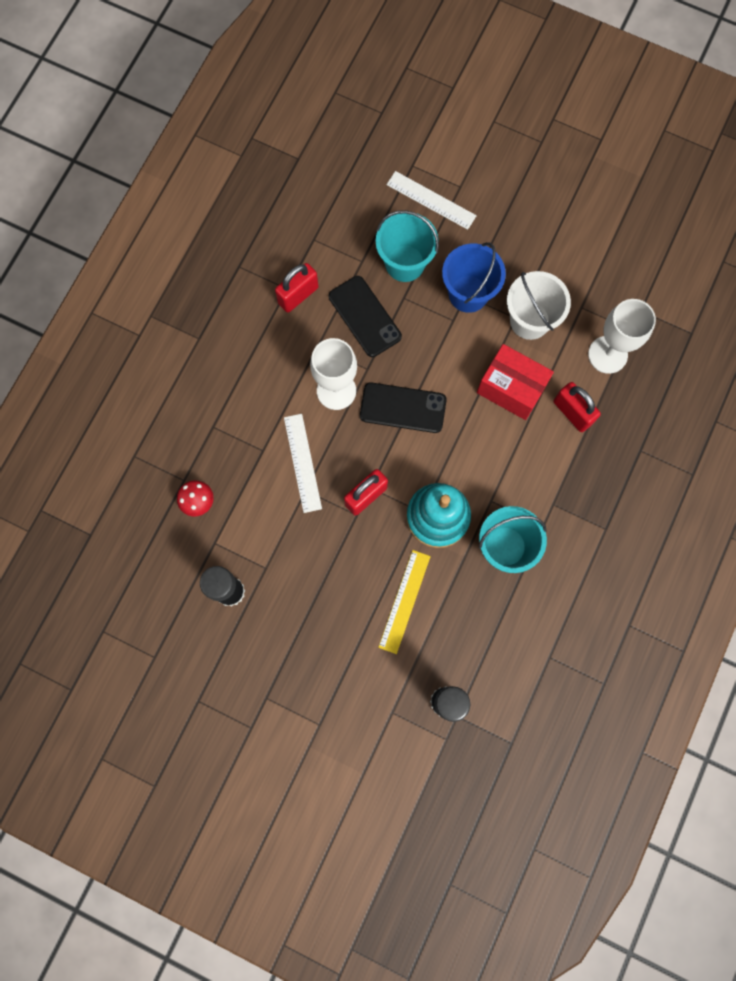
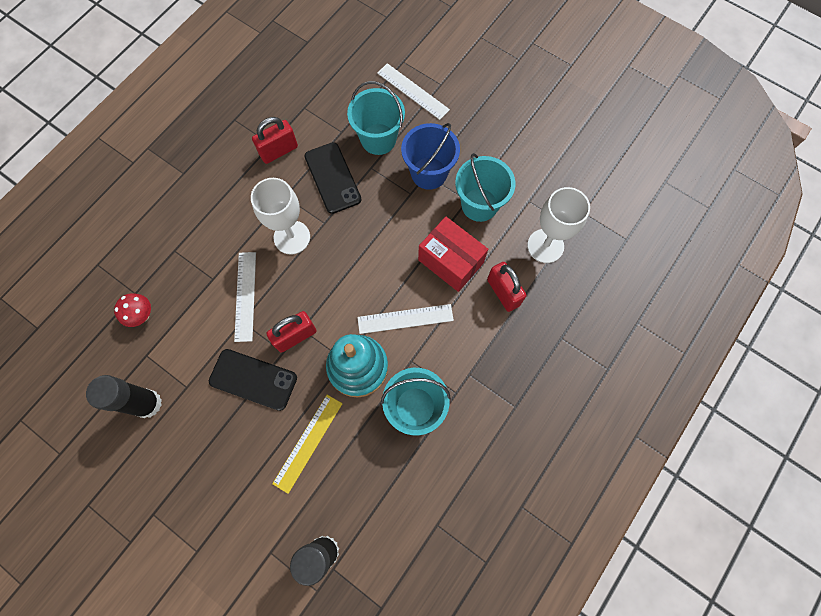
camera: 10 degrees right, 5 degrees down
black phone [360,382,447,433] -> black phone moved to [209,349,297,411]
white bucket [507,271,571,340] -> turquoise bucket [455,153,515,222]
none -> white ruler [357,304,454,334]

